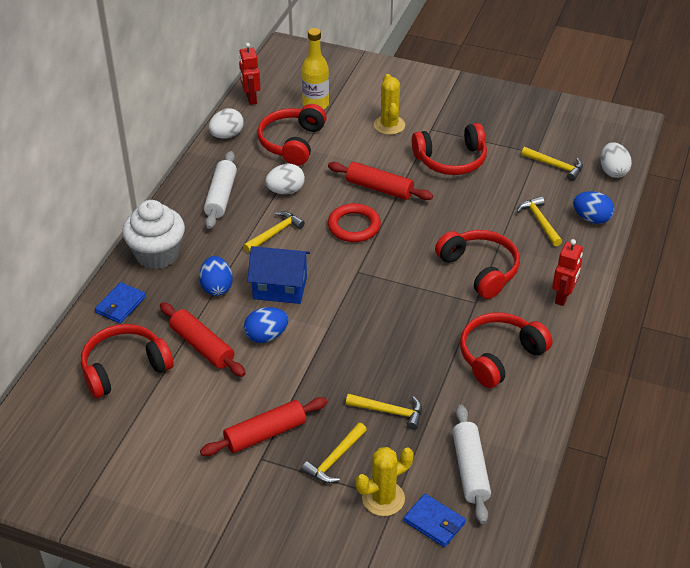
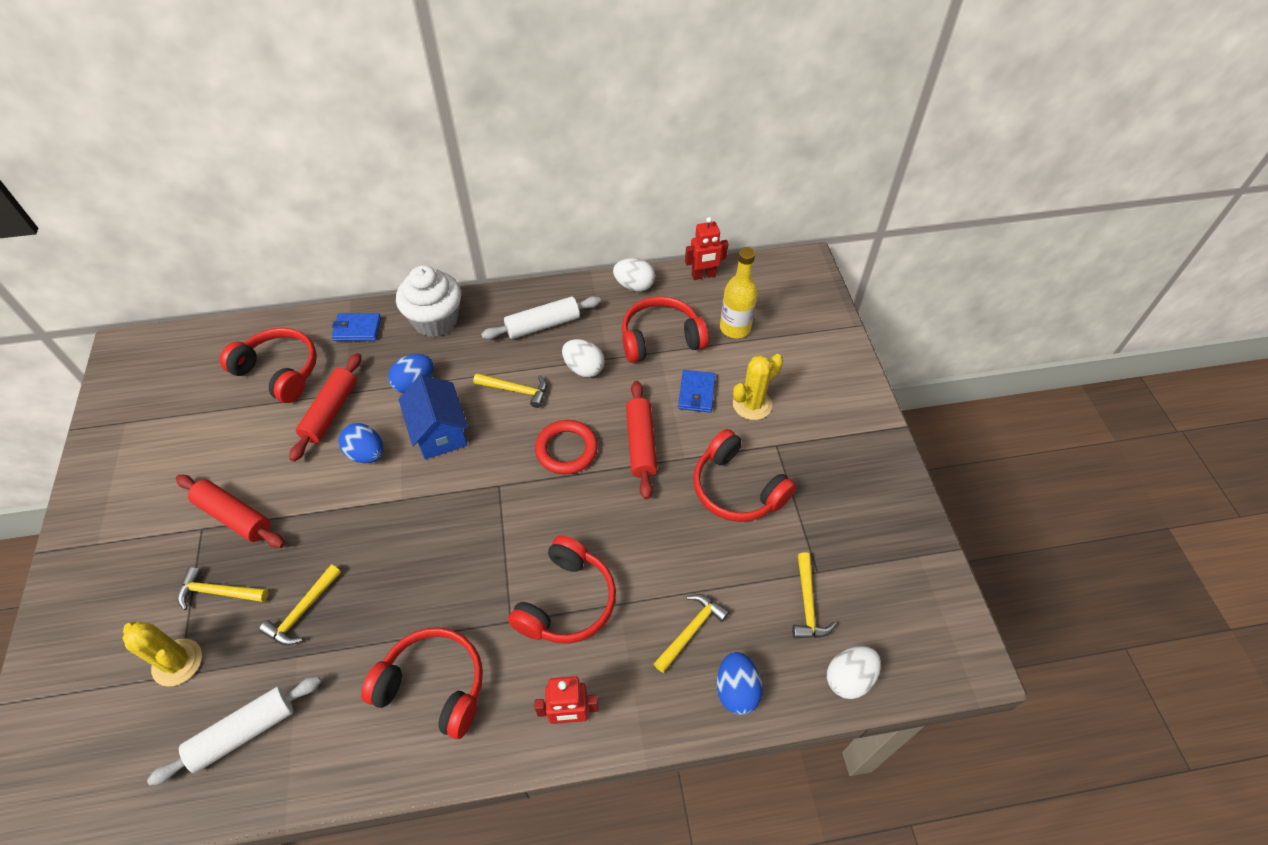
camera: 60 degrees right, 10 degrees up
red robot [239,43,261,105] -> red robot turned 150 degrees counterclockwise [685,217,728,280]
yellow hammer [346,394,422,430] -> yellow hammer turned 45 degrees clockwise [259,564,341,646]
blue wallet [404,494,466,547] -> blue wallet moved to [678,370,716,413]

